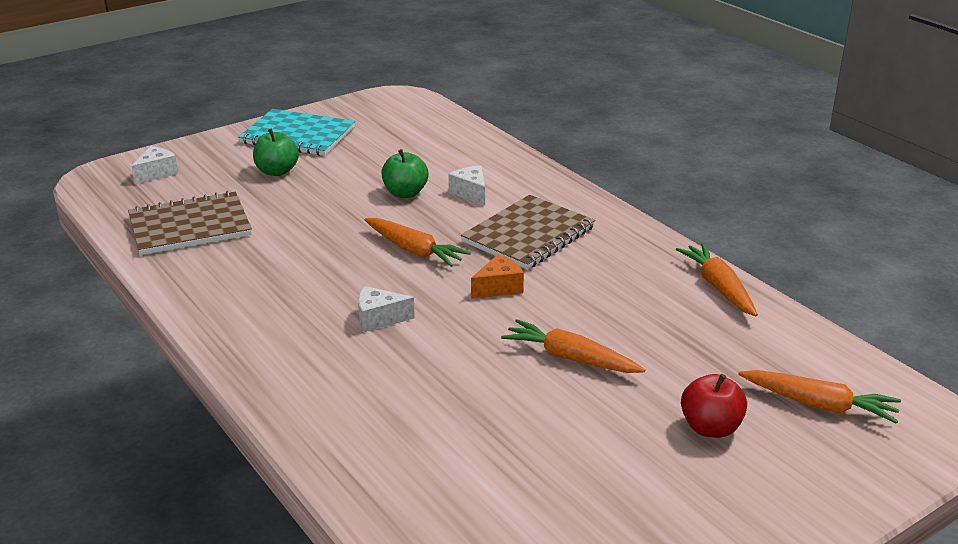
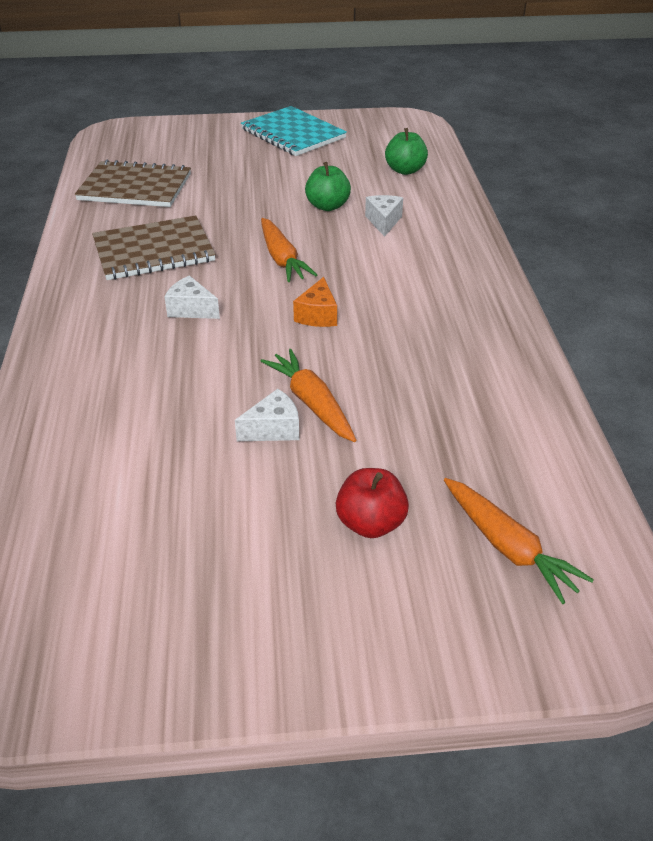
camera: 30 degrees right, 10 degrees up
white cheese [131,146,178,184] -> white cheese moved to [235,389,299,441]
green apple [253,128,299,176] -> green apple moved to [385,128,428,175]
brown notebook [461,195,595,270] -> brown notebook moved to [92,215,216,280]
orange cheese [471,254,524,299] -> orange cheese turned 105 degrees clockwise [293,277,337,327]
orange carrot [676,243,758,316] -> none

